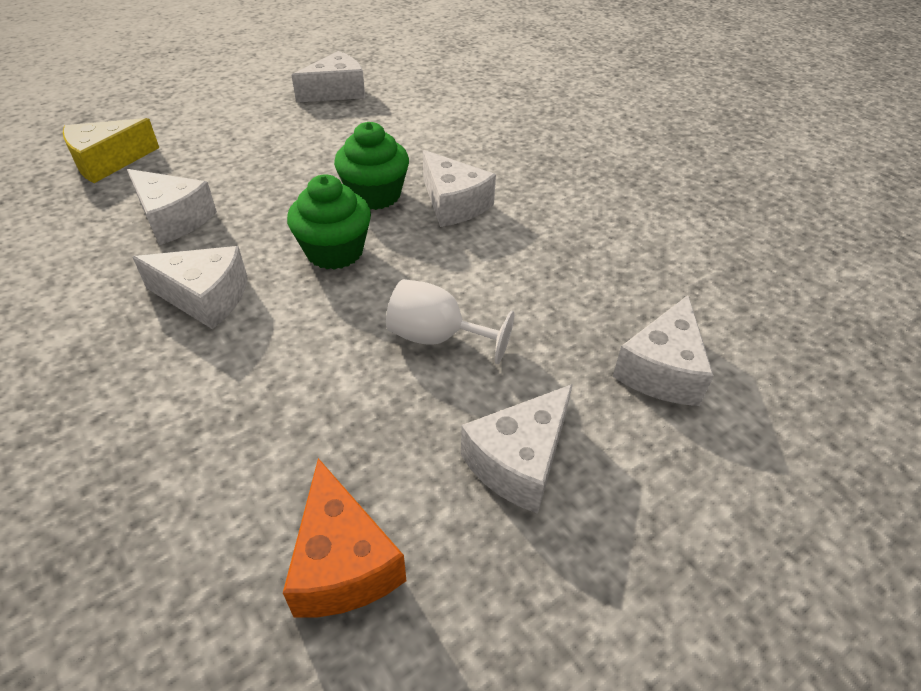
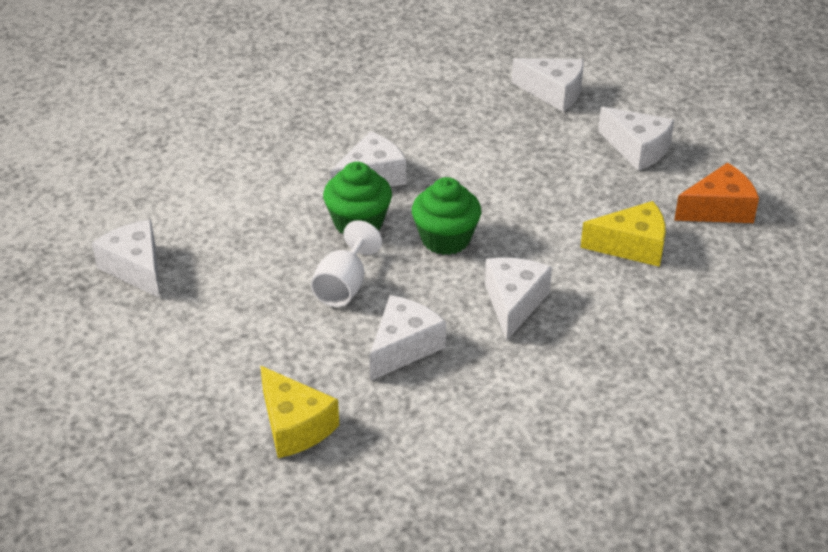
camera: 90 degrees left, 5 degrees down
white goblet [386,279,515,364] -> white goblet moved to [311,221,382,307]
none -> yellow cheese [580,201,666,267]

